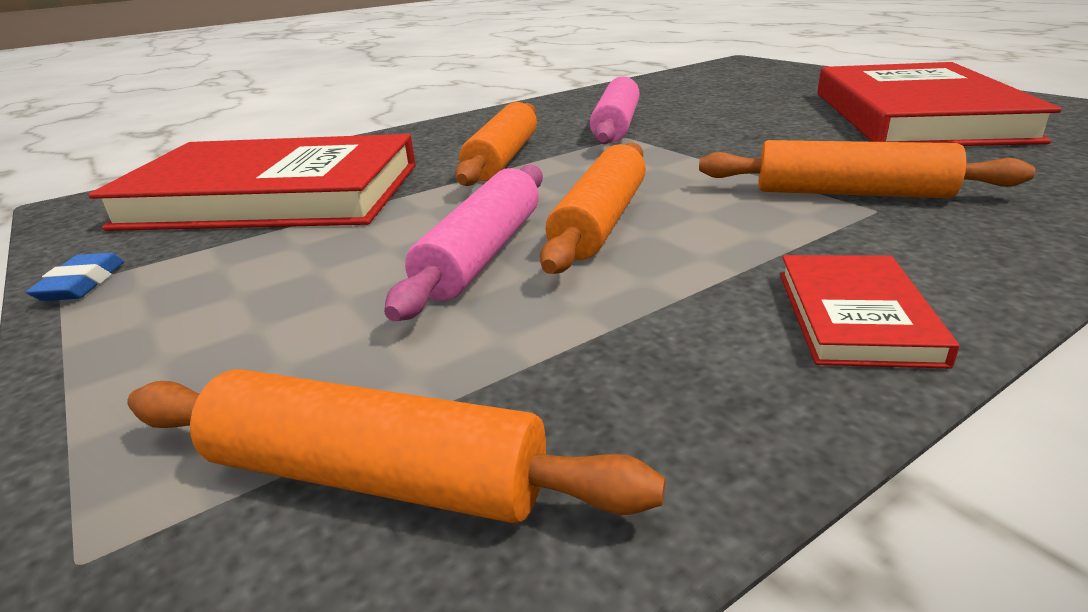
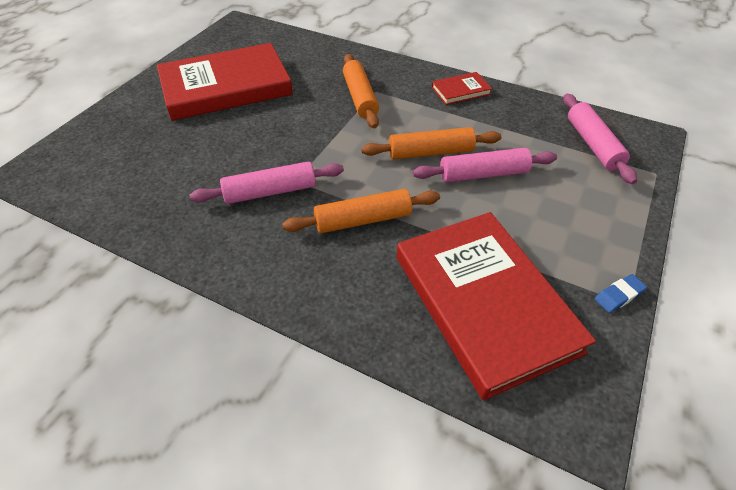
camera: 120 degrees left, 20 degrees up
orange rolling pin [127,369,665,523] -> pink rolling pin [563,94,637,184]

